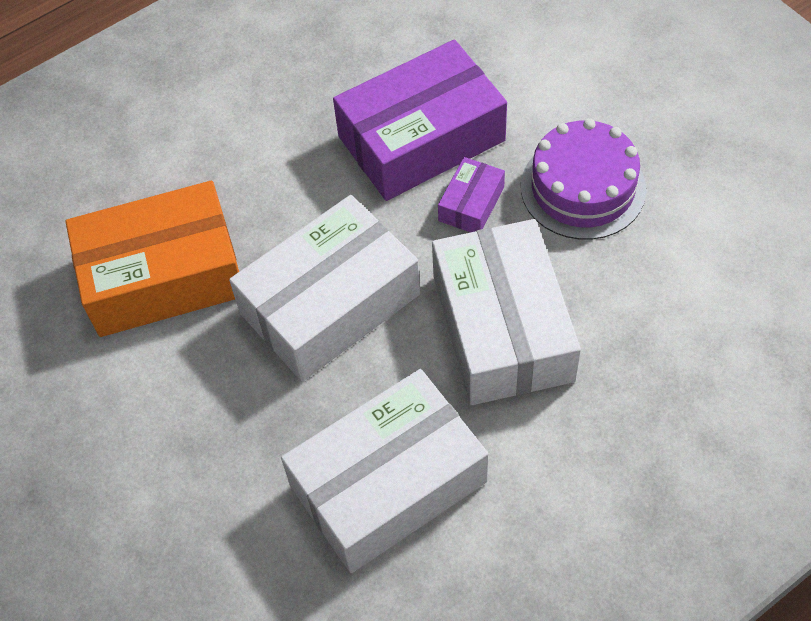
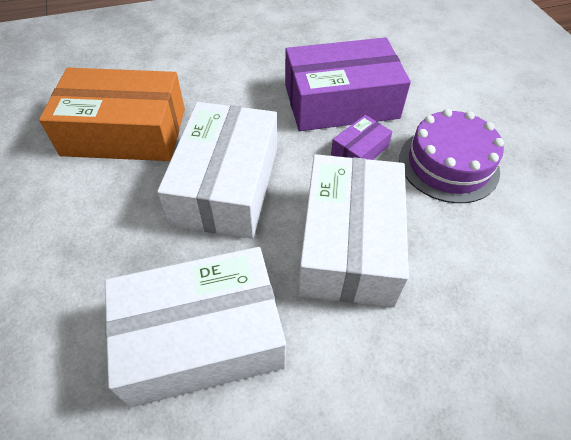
camera: 15 degrees right, 5 degrees down
white box [229,195,420,382] -> white box turned 60 degrees counterclockwise [157,102,277,239]

